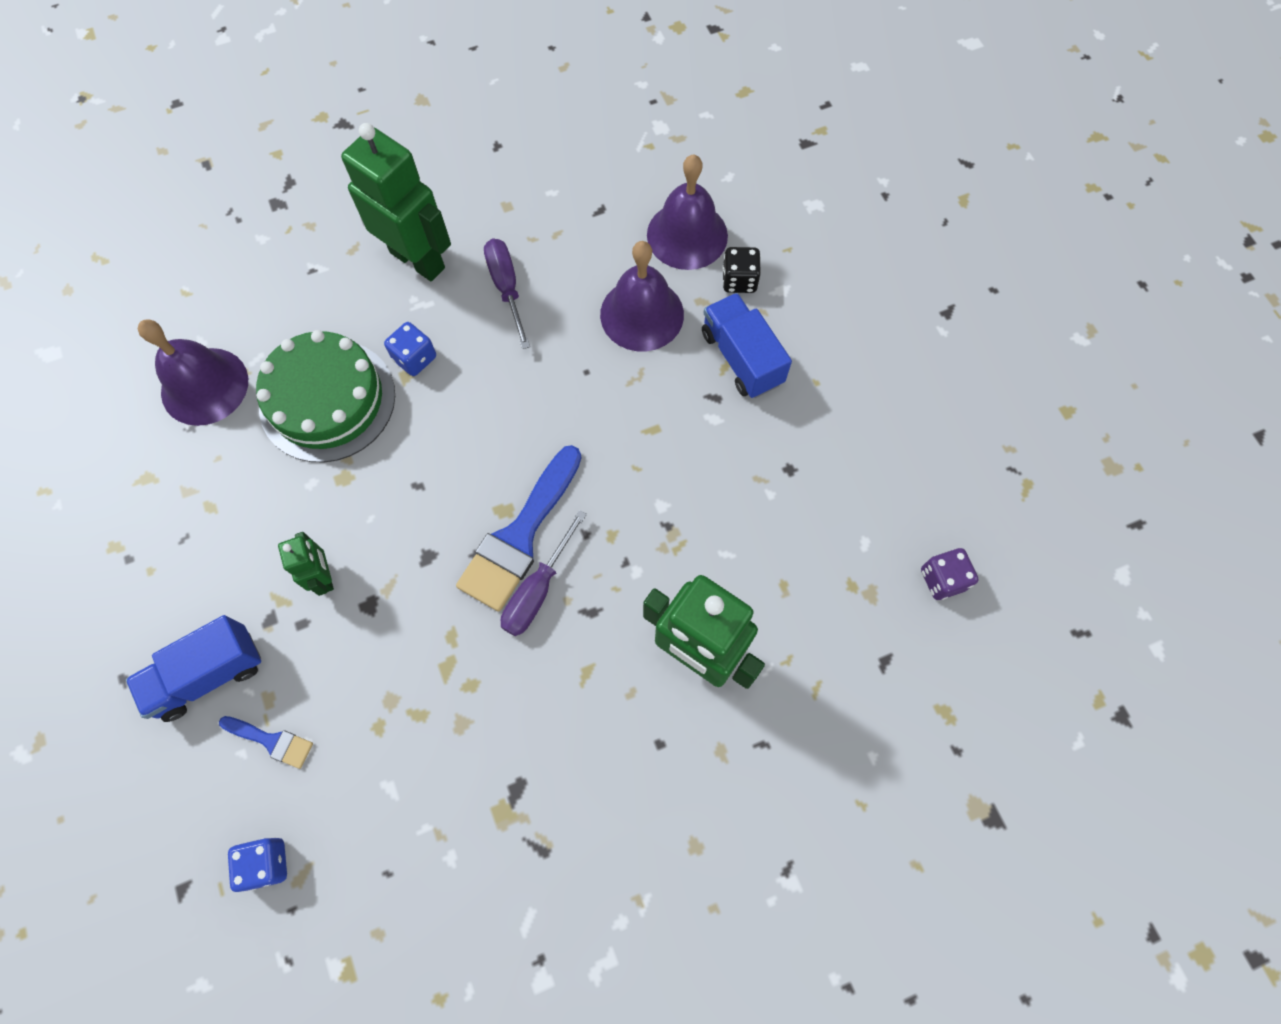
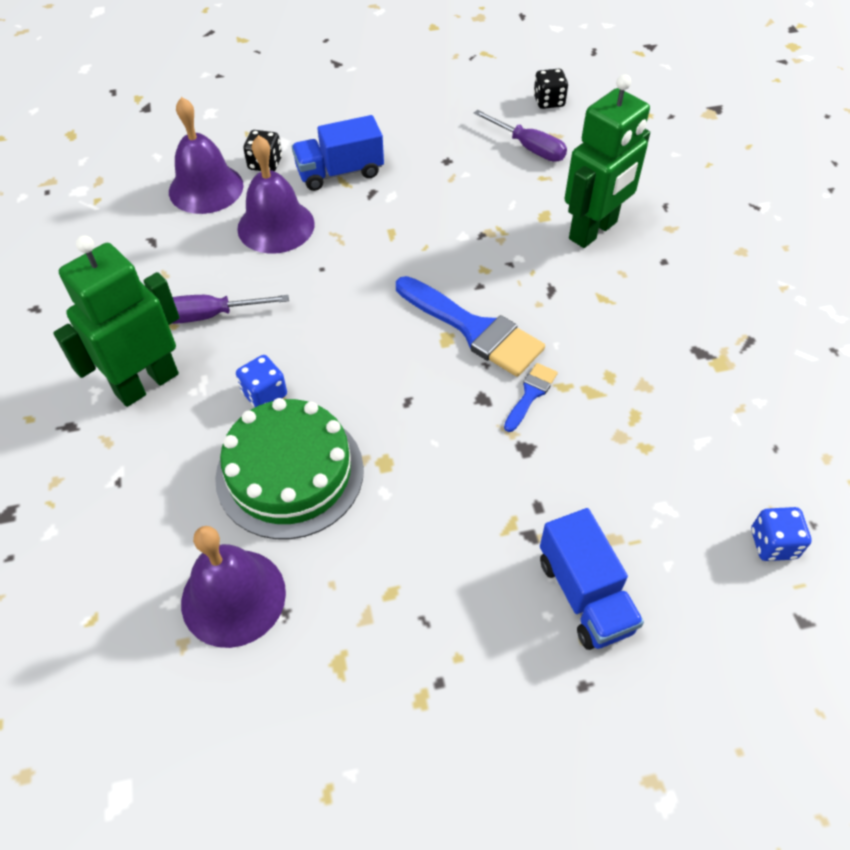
camera: 80 degrees left, 15 degrees down
blue brush [219,716,313,769] -> blue brush moved to [504,363,558,432]
green robot [278,532,334,596] -> none
purple screwdriver [501,510,587,636] -> purple screwdriver moved to [474,110,567,162]
purple dice [921,548,979,600] -> black dice [534,69,568,109]

